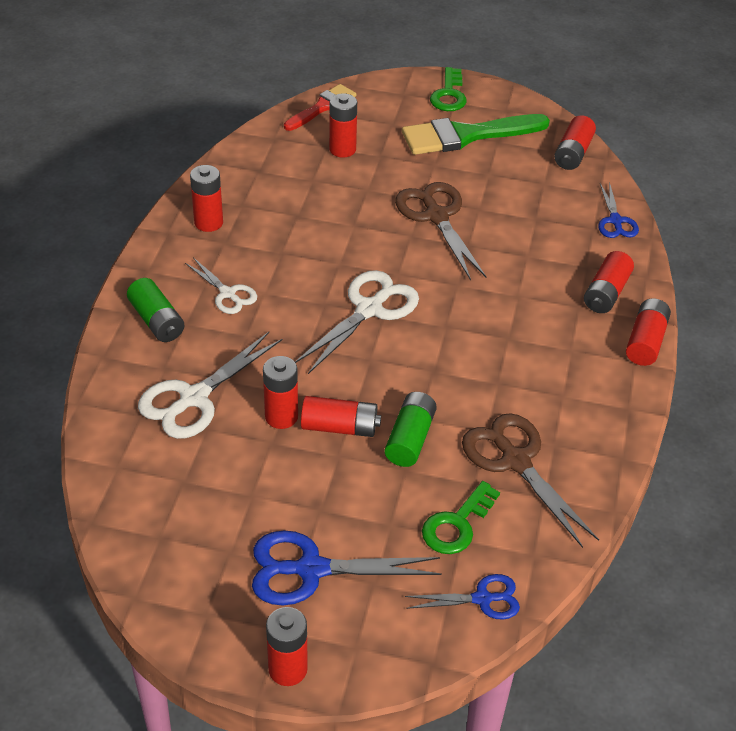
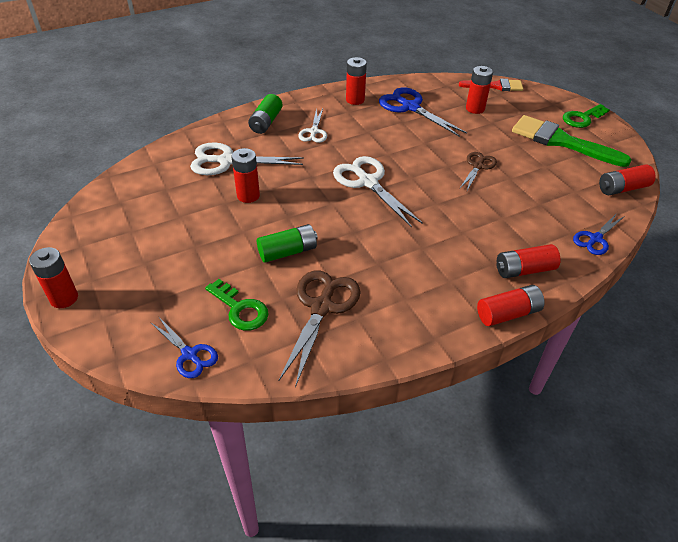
camera: 50 degrees right, 0 degrees up
blue scissors [252,530,442,605] -> blue scissors moved to [379,87,467,137]
white scissors [295,270,419,374] -> white scissors turned 120 degrees counterclockwise [333,156,423,228]
red battery [301,396,381,437] -> none
brown scissors [395,182,486,280] -> brown scissors [459,152,497,190], size x0.59
green key [422,481,500,554] -> green key turned 135 degrees counterclockwise [205,279,269,331]

